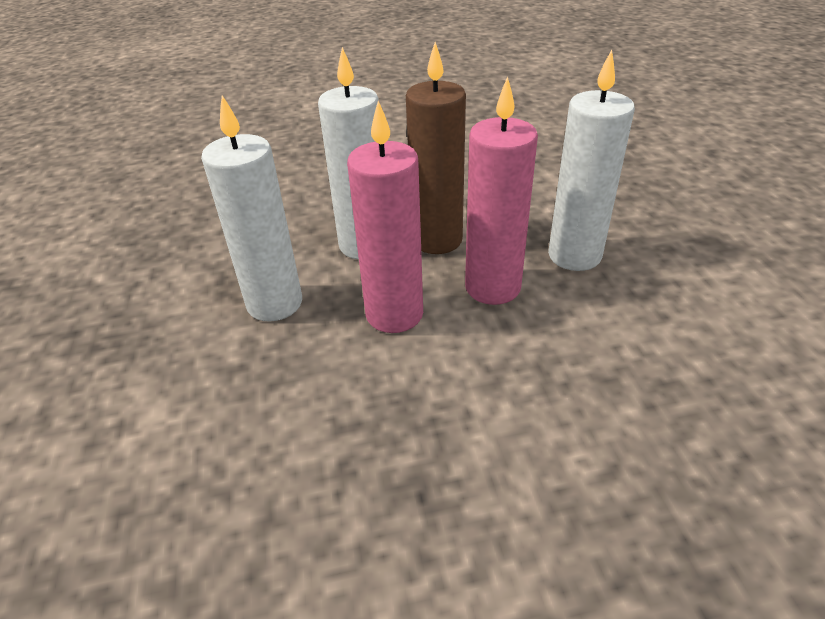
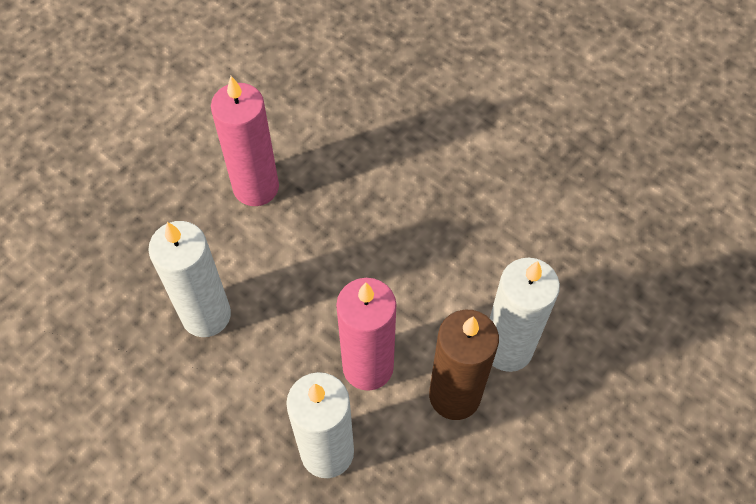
camera: 140 degrees right, 20 degrees up
white candle [201,95,302,322] -> white candle moved to [148,221,231,337]
pink candle [347,101,423,333] -> pink candle moved to [211,76,279,206]

